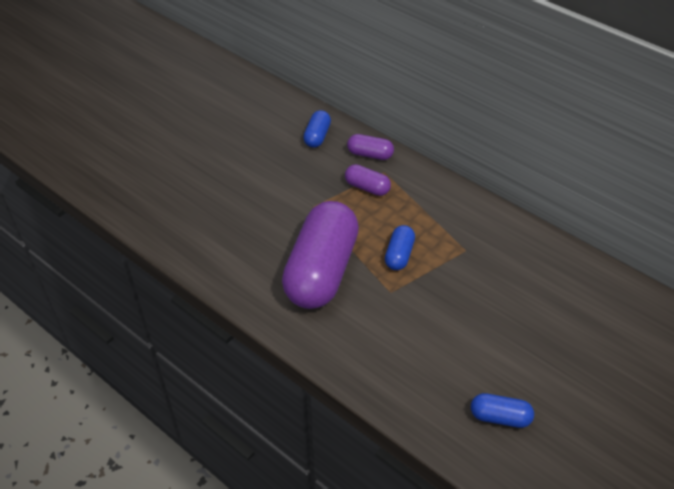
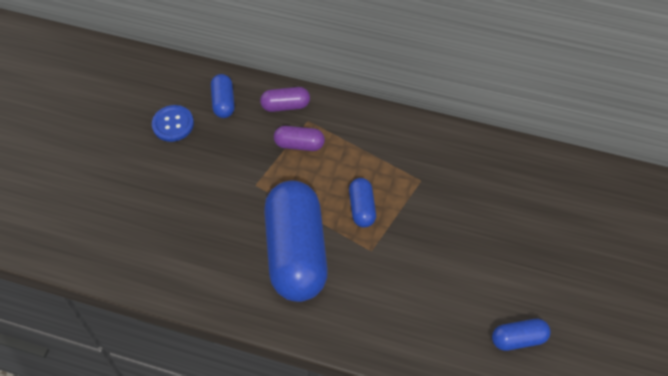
camera: 20 degrees left, 10 degrees up
purple capsule [282,201,359,309] -> blue capsule [264,181,328,302]
none -> blue button [152,105,194,142]

